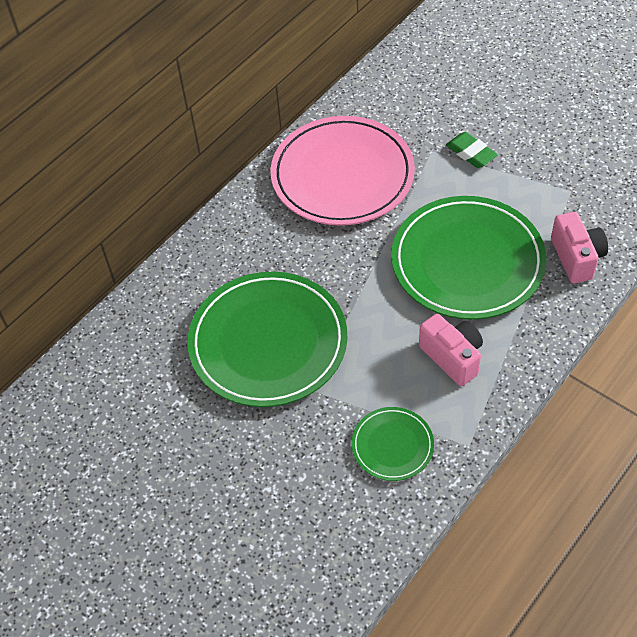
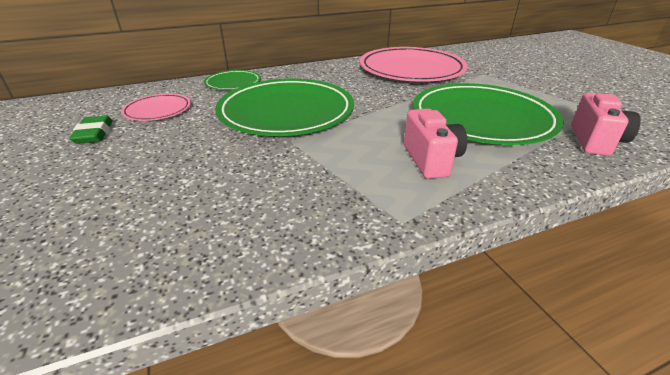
camera: 25 degrees right, 20 degrees down
green plate [352,407,434,481] -> green plate moved to [204,70,261,90]
green eraser [446,132,498,168] -> green eraser moved to [69,115,113,144]
none -> pink plate [121,94,191,121]

